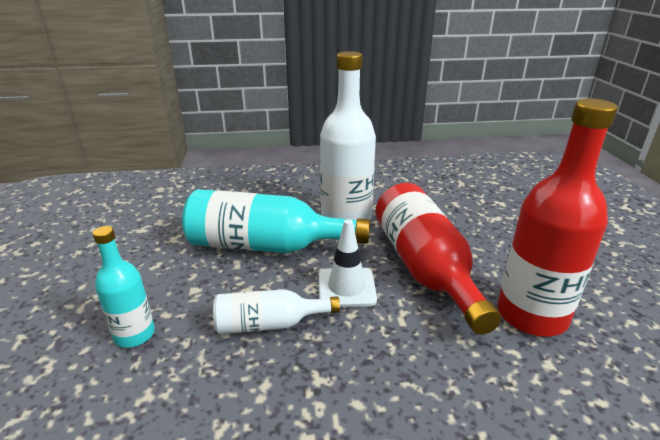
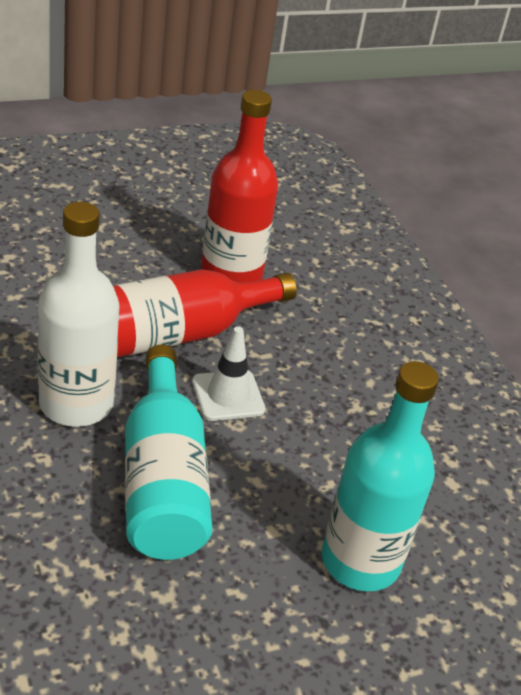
camera: 110 degrees left, 10 degrees up
turquoise bottle [93,226,155,348] -> turquoise bottle [322,361,439,591], size x1.82
white bottle [213,289,340,334] -> none

